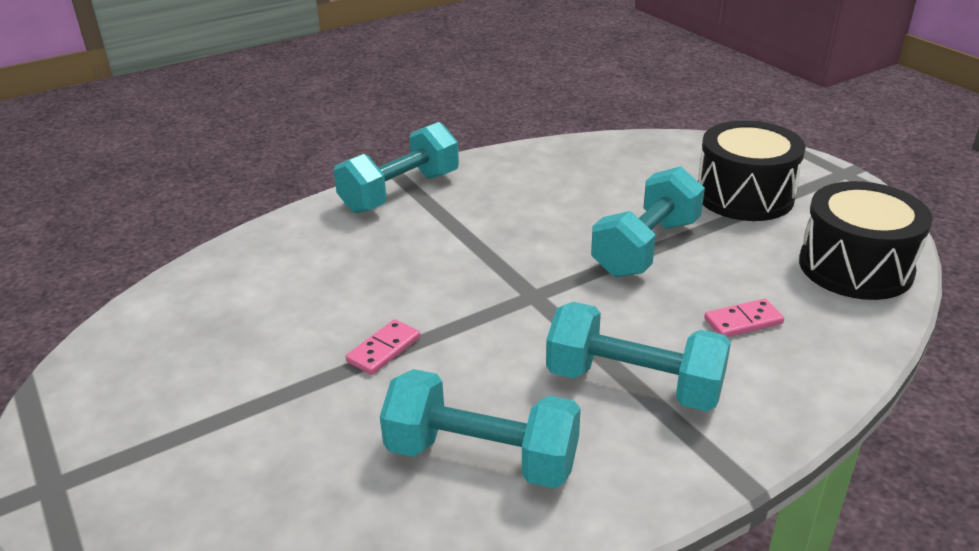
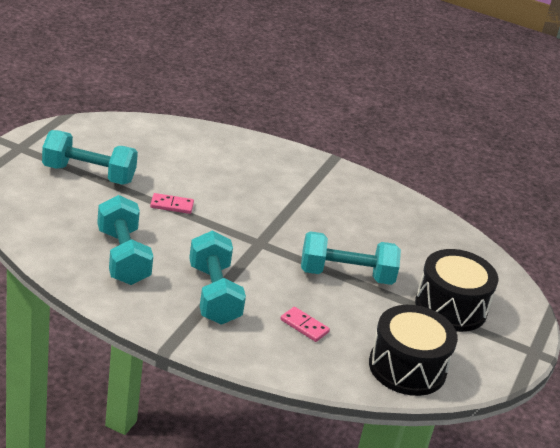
camera: 50 degrees right, 0 degrees up
turquoise dumbbell [334,122,459,213] -> turquoise dumbbell moved to [42,130,138,185]

